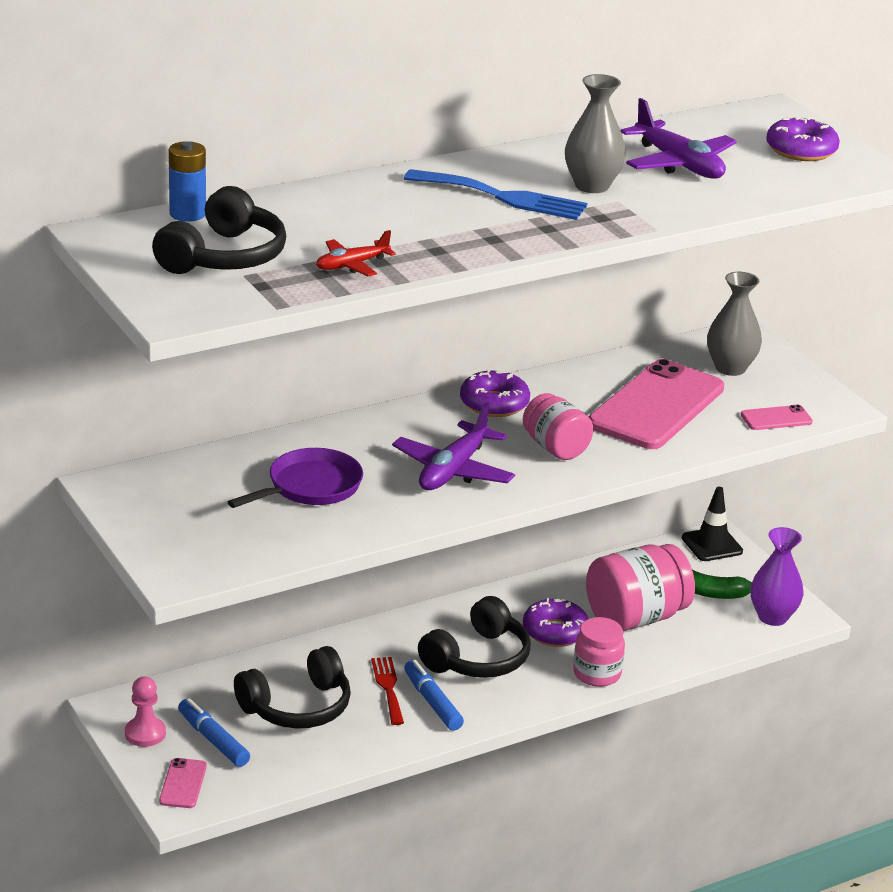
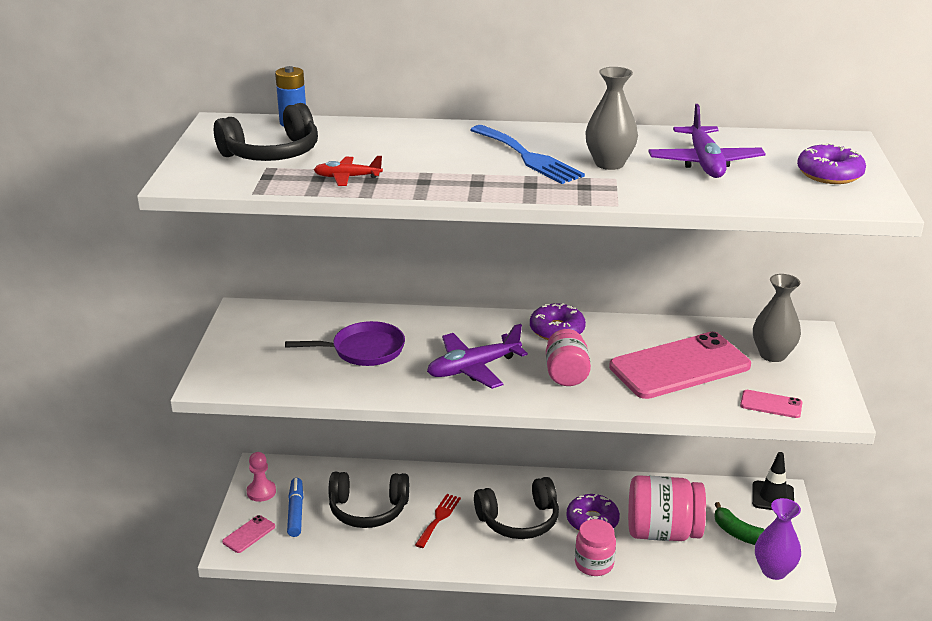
camera: 35 degrees right, 0 degrees up
blue marker [404,660,464,731] -> none

